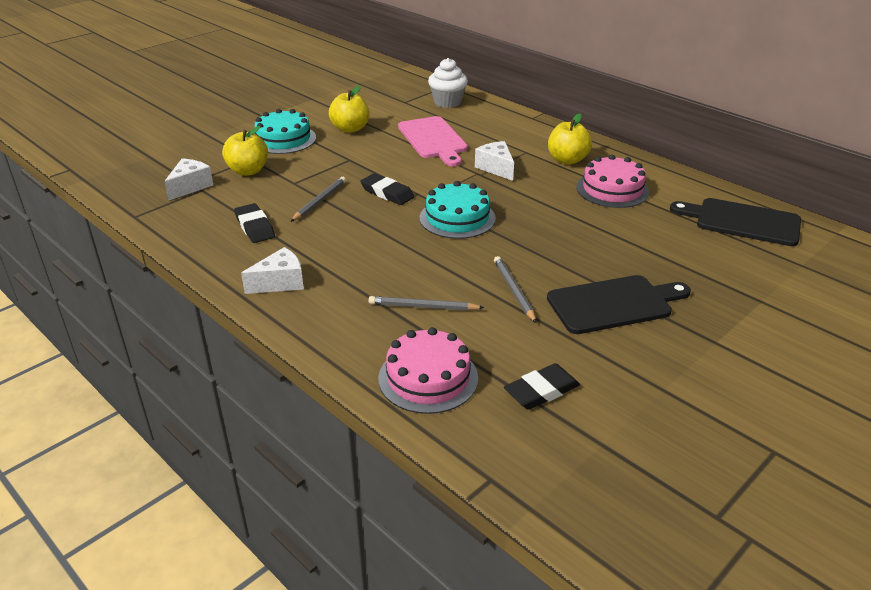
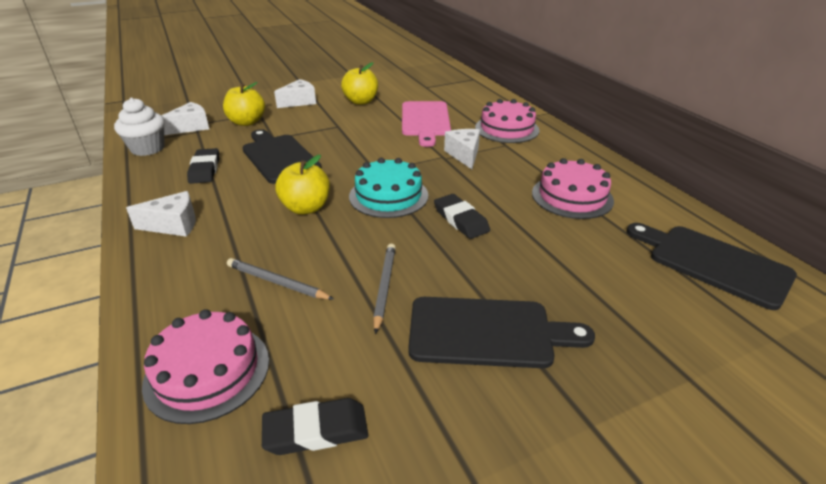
camera: 20 degrees right, 0 degrees up
turquoise cake [254,109,316,154] -> white cheese [274,79,316,108]
grey pencil [290,177,346,222] -> black cutting board [242,129,322,184]
black eraser [360,173,414,205] -> black eraser moved to [434,194,490,239]
white cupcake [428,58,468,108] -> white cupcake moved to [114,98,165,156]
yellow apple [548,114,592,165] -> yellow apple moved to [275,155,330,215]
none -> pink cake [475,99,539,143]

